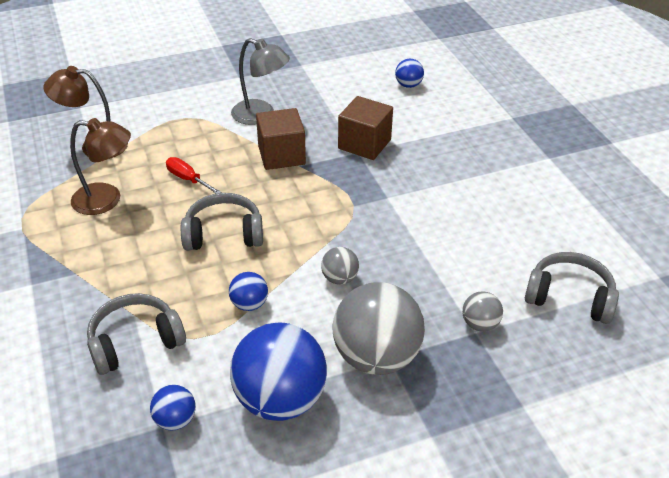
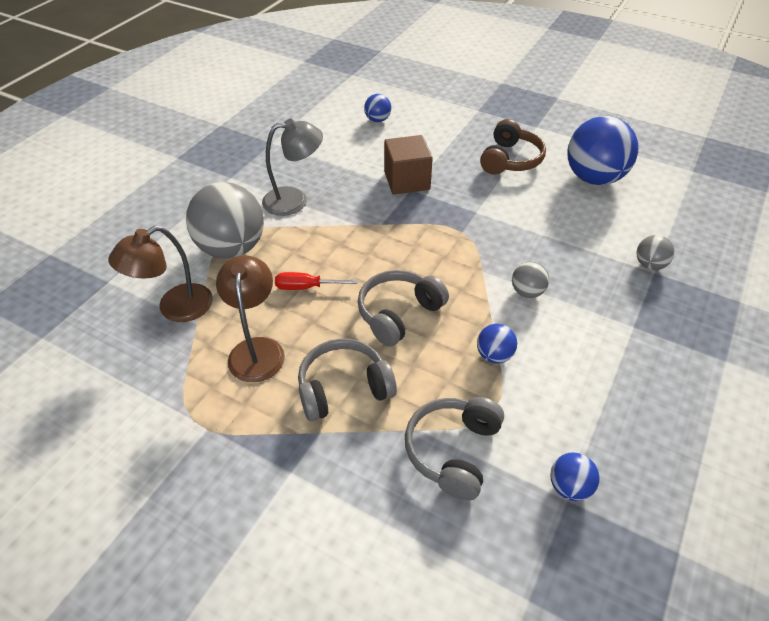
camera: 40 degrees left, 5 degrees up
brown lamp [70,118,131,215] -> brown lamp turned 60 degrees counterclockwise [216,255,285,382]
blue ball [230,323,327,421] -> blue ball moved to [567,116,638,185]
brown cube [256,108,306,170] -> none
grey ball [333,282,425,375] -> grey ball moved to [186,182,264,259]
grey headphones [525,252,619,324] -> grey headphones moved to [298,339,397,422]
none -> brown headphones [480,119,546,175]

